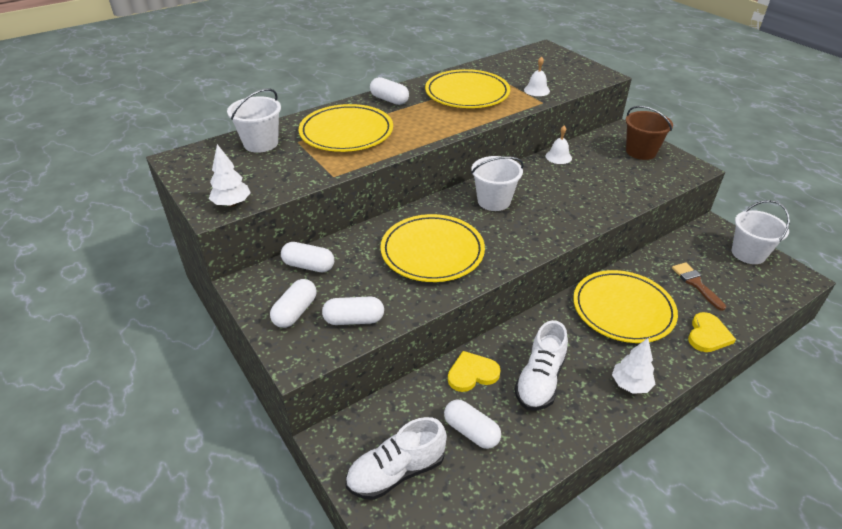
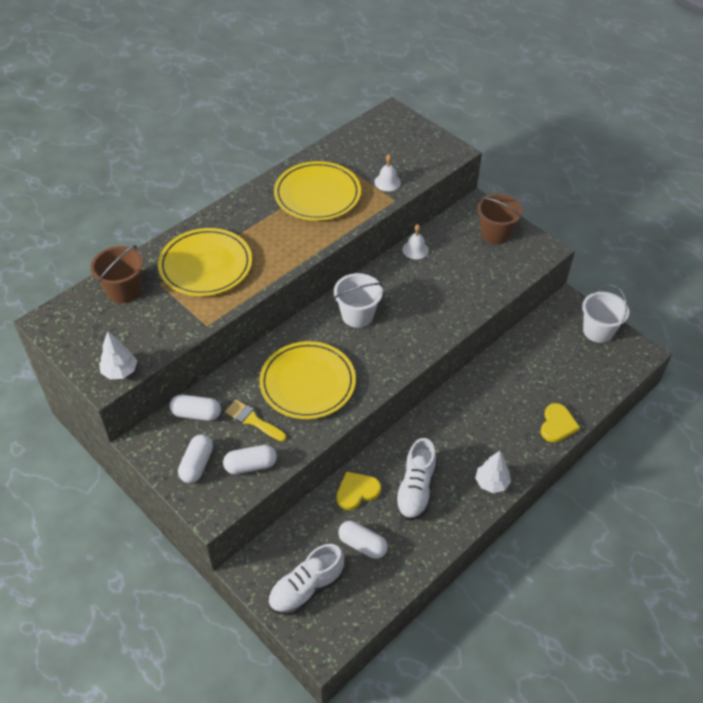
camera: 10 degrees left, 10 degrees up
white bucket [227,88,281,153] -> brown bucket [90,245,143,303]
white capsule [370,77,409,105] -> none
yellow plate [573,270,678,343] -> none
brown brush [672,262,726,311] -> none
none -> yellow brush [225,400,286,441]

